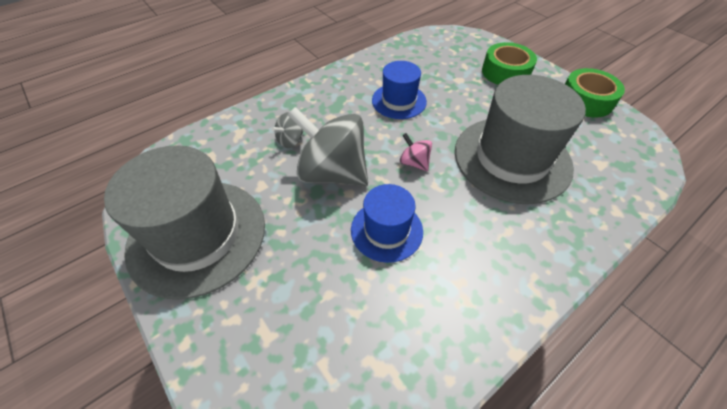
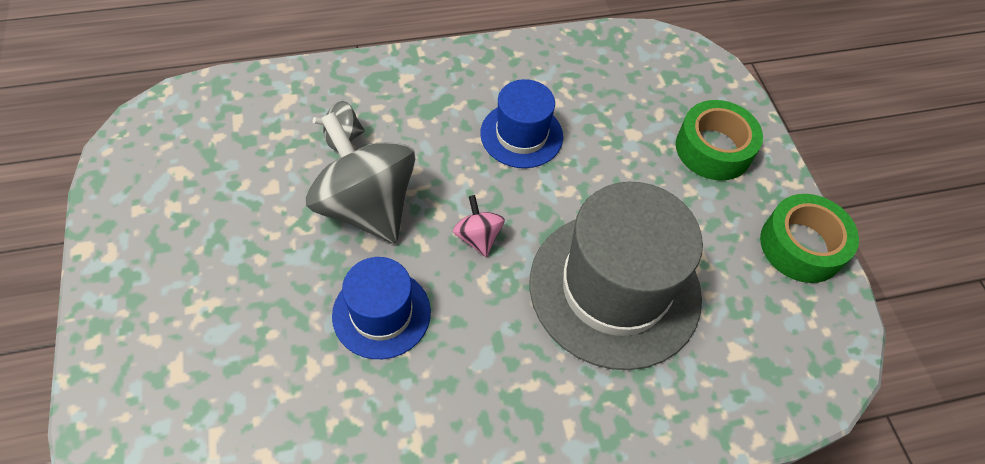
camera: 20 degrees right, 5 degrees up
grey hat [104,145,265,300] -> none

